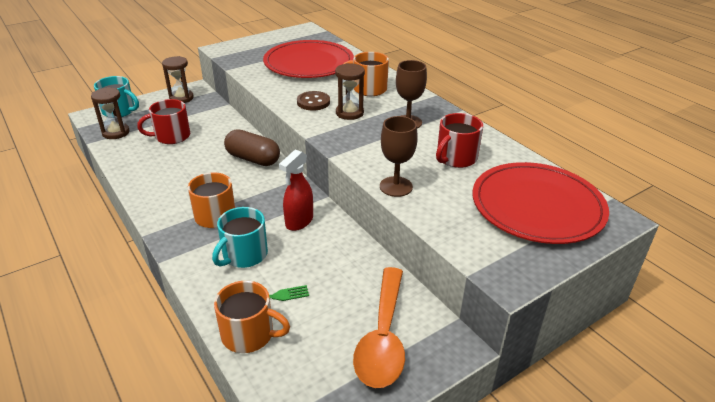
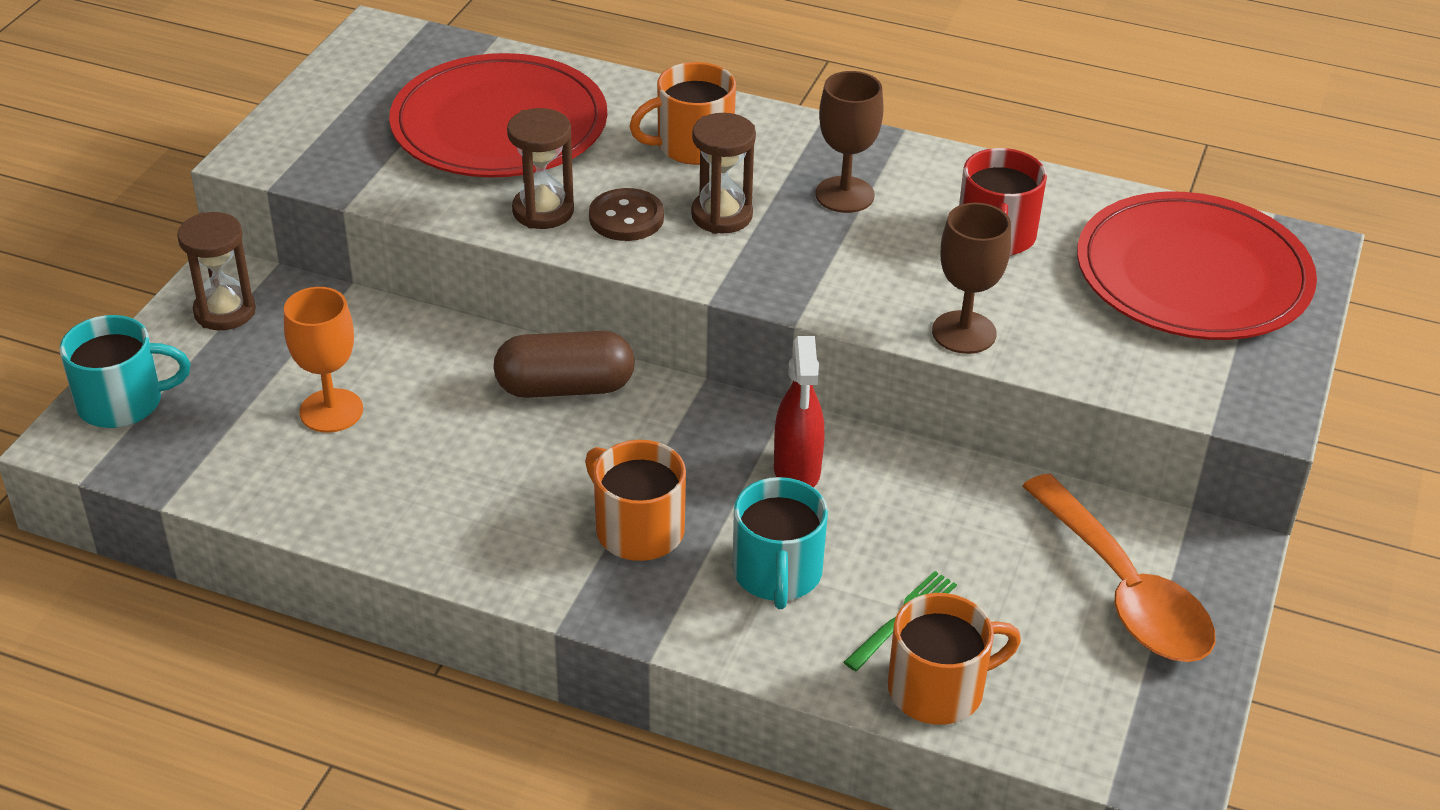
camera: 35 degrees left, 5 degrees up
brown hourglass [91,87,130,139] -> brown hourglass moved to [507,108,574,229]
red mug [137,99,190,144] -> orange goblet [284,287,363,433]

